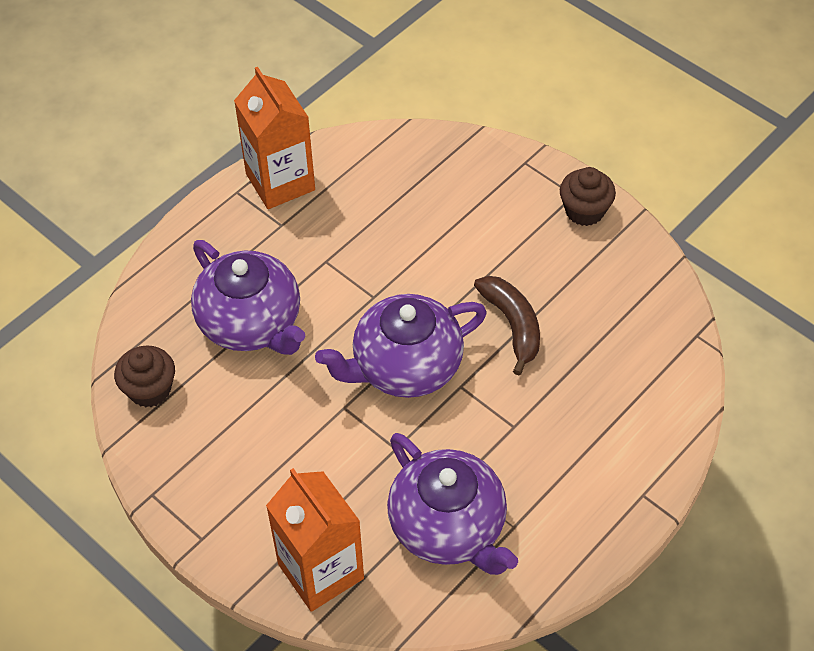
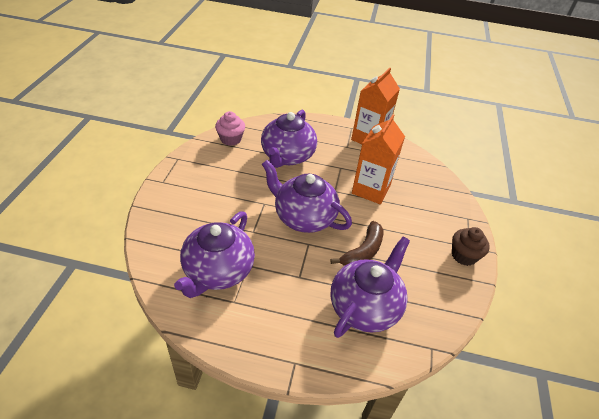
camera: 55 degrees right, 10 degrees down
brown cupcake [114,346,175,407] -> pink cupcake [215,111,245,146]
orange carton [266,468,364,612] -> orange carton moved to [352,114,405,204]
none -> purple teapot [330,237,410,338]

